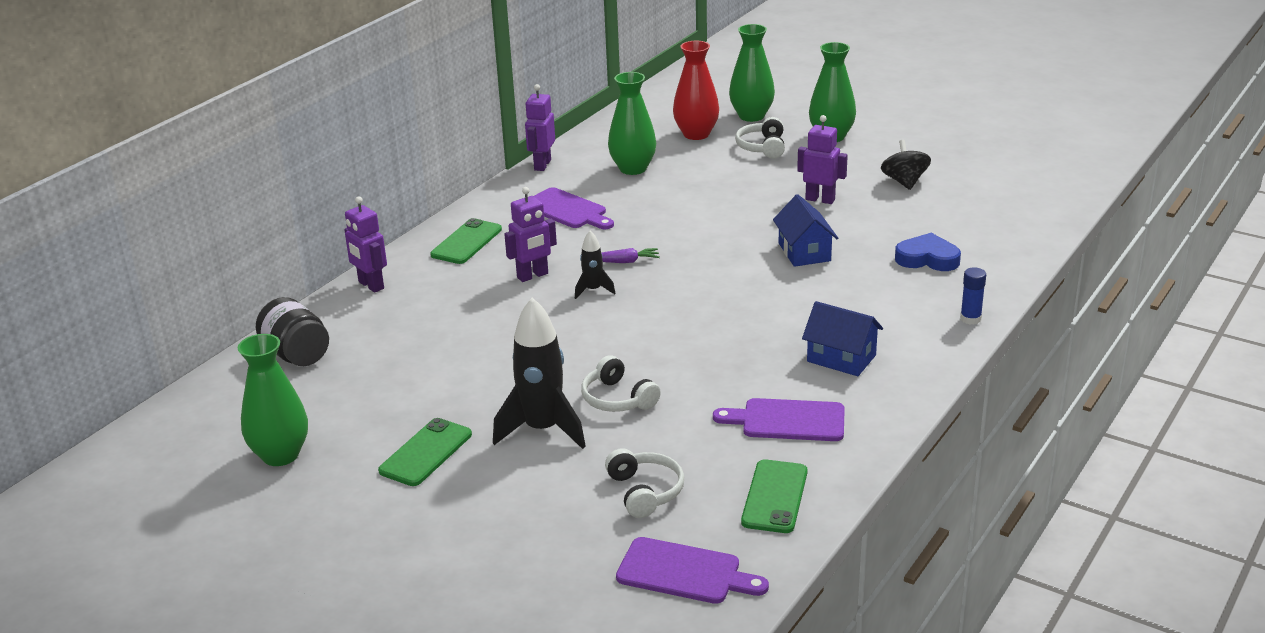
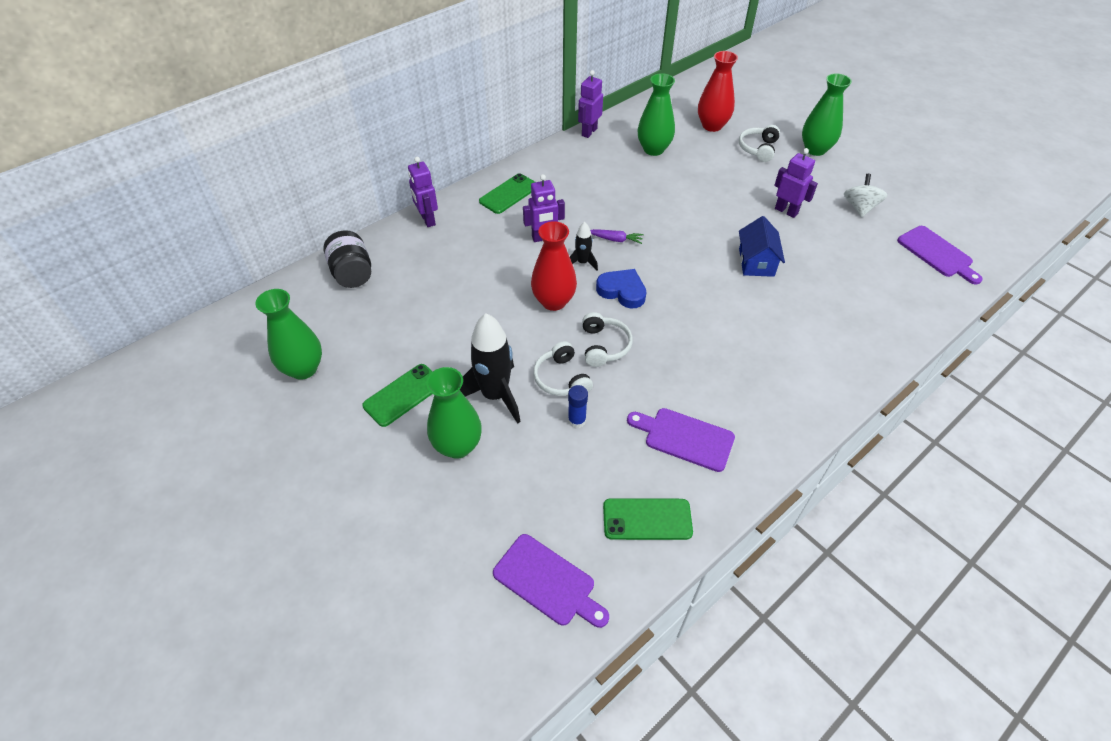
camera: 15 degrees right, 20 degrees up
purple cutting board [534,187,614,229] -> purple cutting board moved to [897,226,983,284]
white headphones [605,448,684,518] -> white headphones moved to [582,312,633,367]
green vase [729,24,775,122] -> green vase moved to [426,367,482,459]
green phone [741,459,807,533] -> green phone turned 60 degrees clockwise [603,498,693,540]
blue house [802,301,883,376] -> none
black spinning top [881,140,931,190] -> white spinning top [844,174,887,217]
blue heart [895,233,961,271] -> blue heart moved to [596,269,647,308]
blue glue stick [960,267,986,325] -> blue glue stick moved to [568,385,588,428]
none -> red vase [531,221,577,311]

